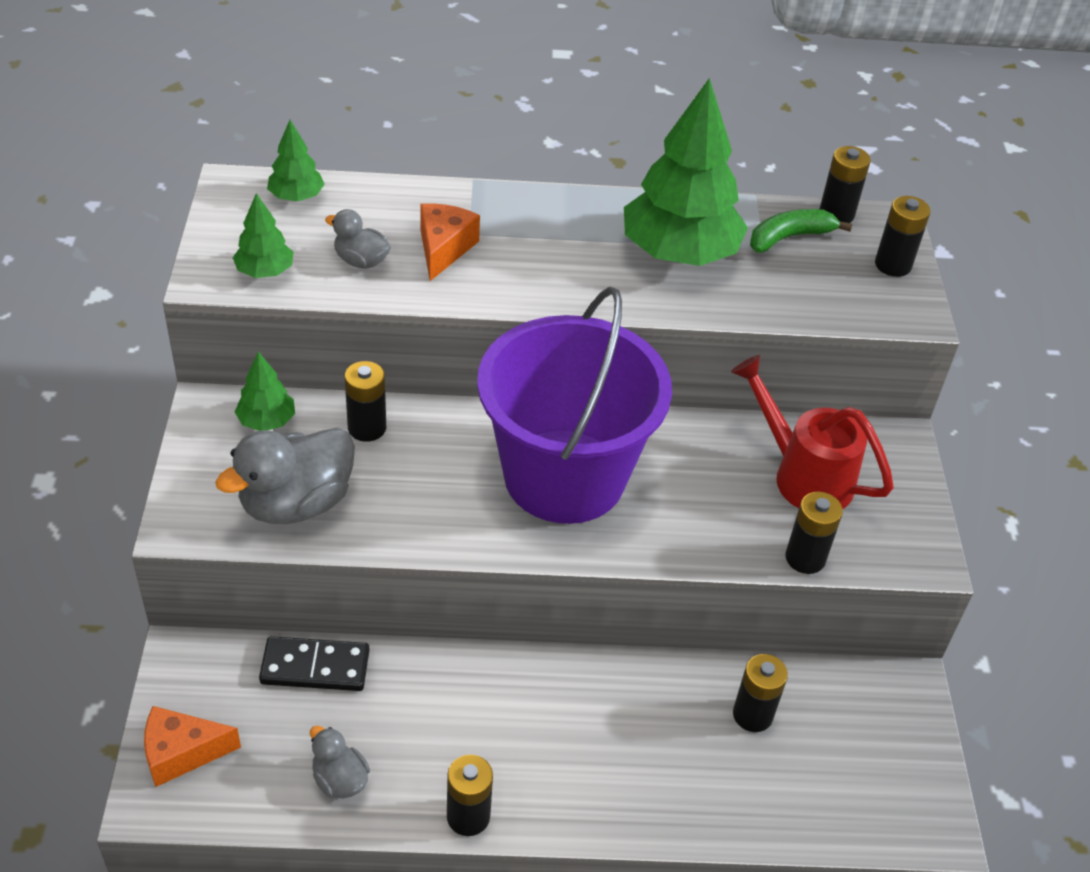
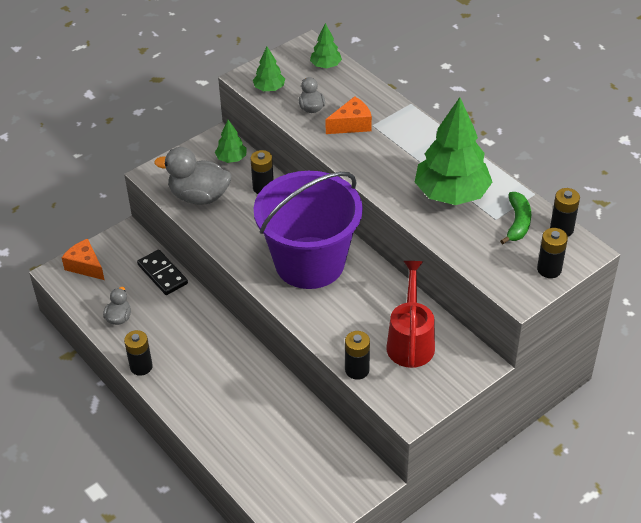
camera: 55 degrees right, 0 degrees up
black battery [733,654,788,732] -> none
green banana [750,209,852,253] -> green banana turned 75 degrees clockwise [500,192,531,244]

